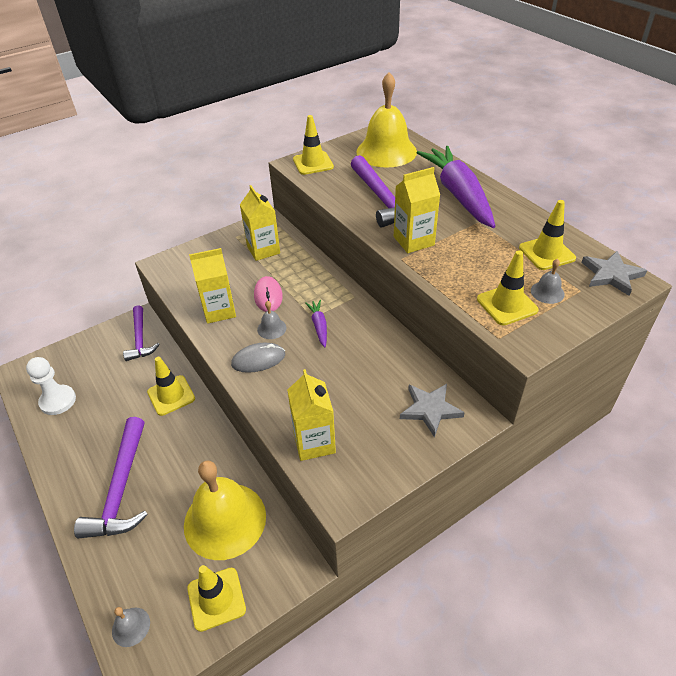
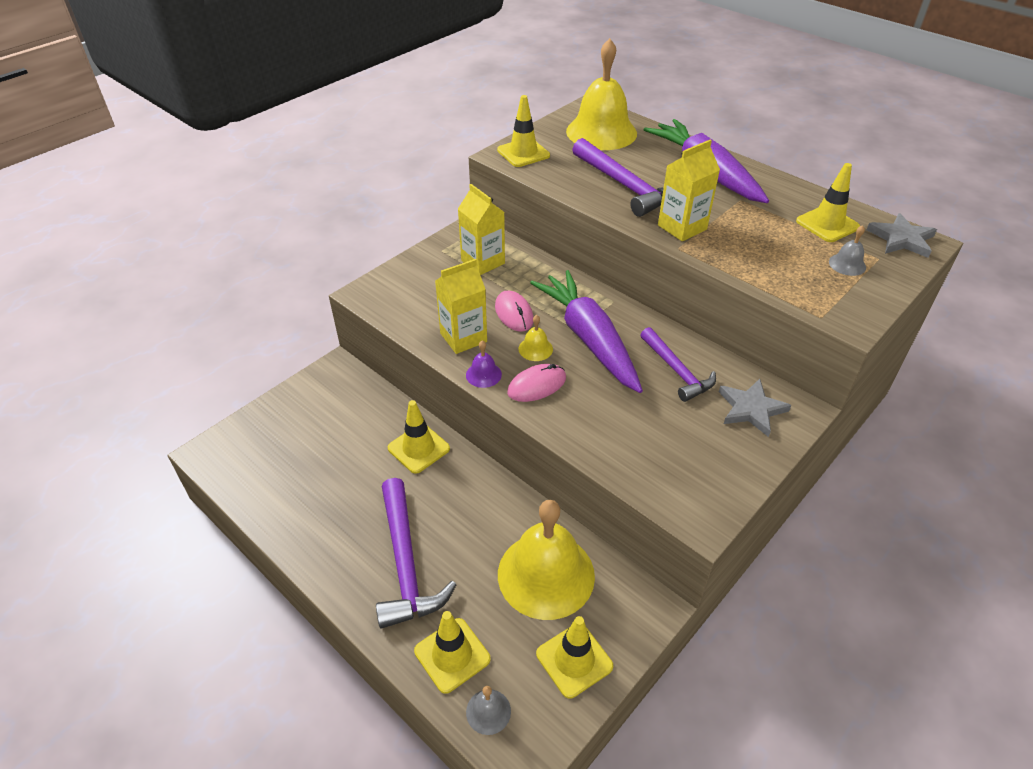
camera: 15 degrees left, 0 degrees up
white pawn [26,357,76,415] -> none
purple hammer [123,305,160,361] -> purple hammer moved to [641,327,716,402]
grey mouse [231,343,285,373] -> pink mouse [507,364,566,402]
grey bell [257,301,287,339] -> yellow bell [519,315,553,361]
yellow carton [287,369,336,461] -> none
purple carrot [305,300,327,347] -> purple carrot [530,270,643,393], size x2.37
yellow traffic cone [477,250,539,325] -> yellow traffic cone moved to [414,611,491,694]
none -> purple bell [466,340,502,388]

